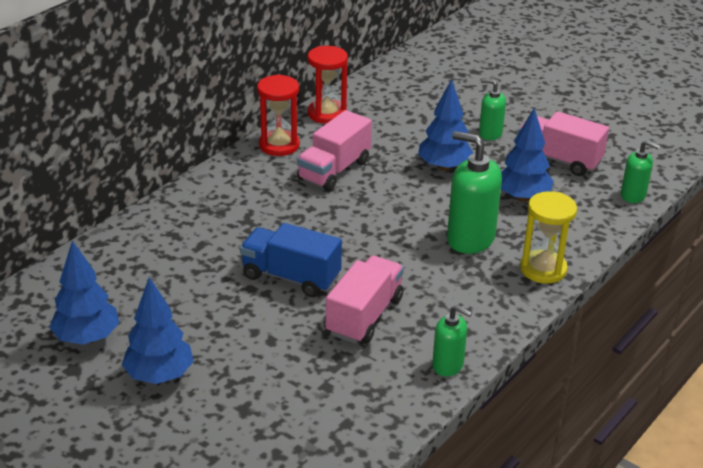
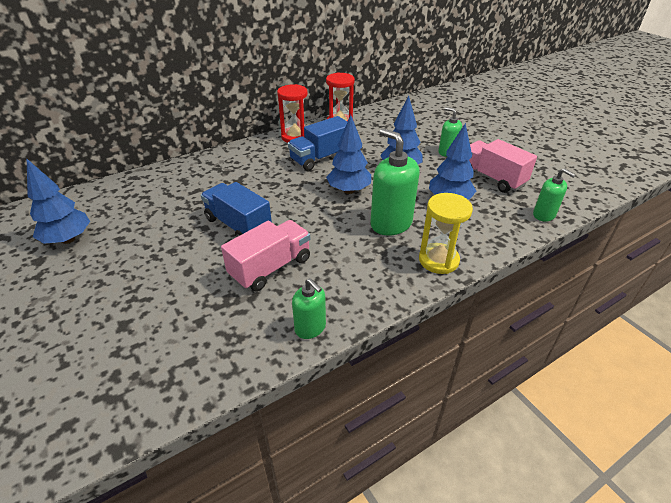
camera: 20 degrees right, 5 degrees up
blue tree [121,277,194,384] -> blue tree moved to [326,115,371,194]
pink truck [297,110,372,191] -> blue truck [288,116,347,171]

